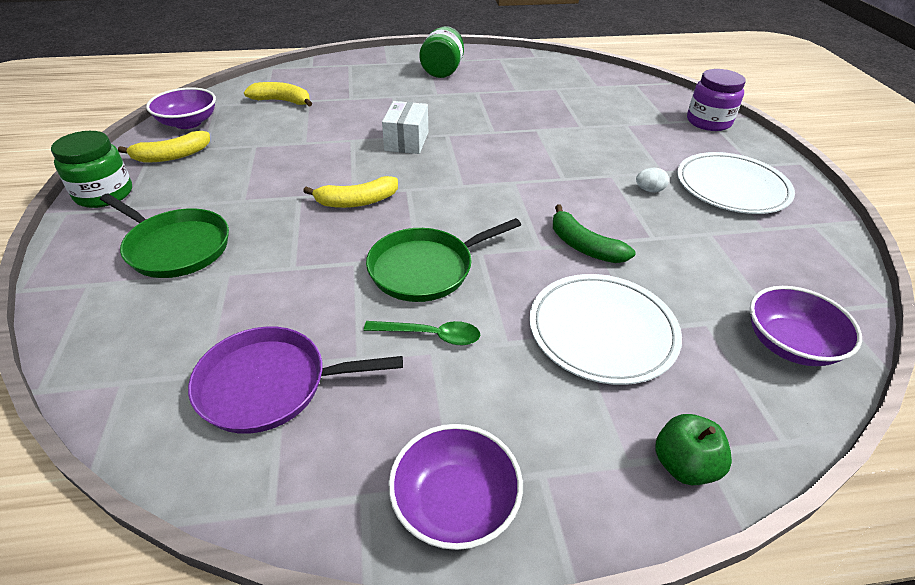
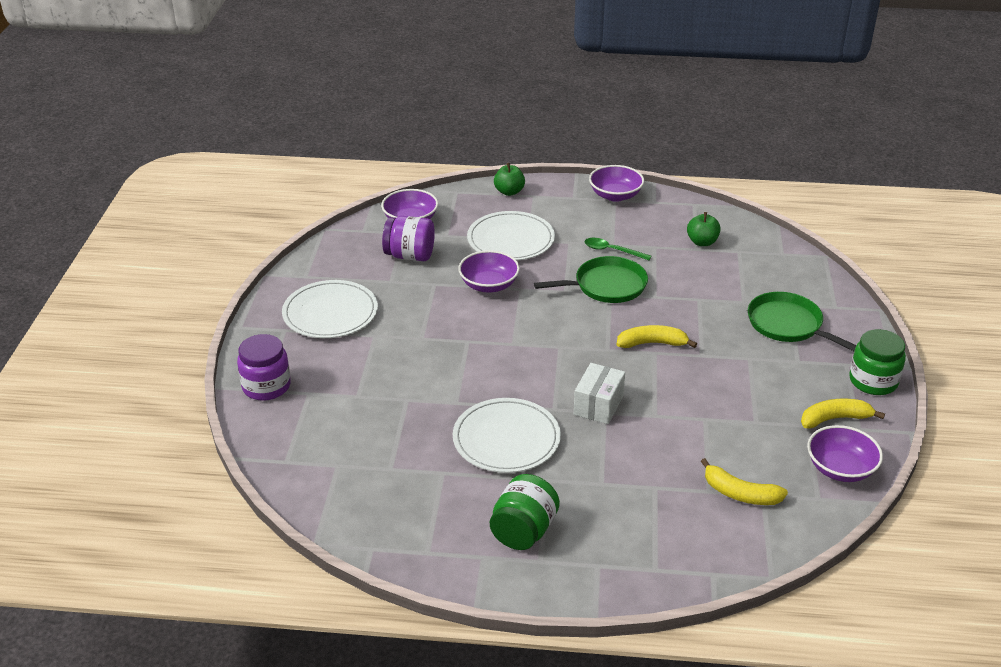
camera: 165 degrees left, 5 degrees down
purple pan [188,326,403,434] -> green apple [687,212,721,246]
green banana [553,204,635,263] -> purple bowl [458,250,520,293]
white egg [636,168,669,192] -> none
none -> purple jar [382,216,435,261]
none -> white plate [453,398,561,473]

